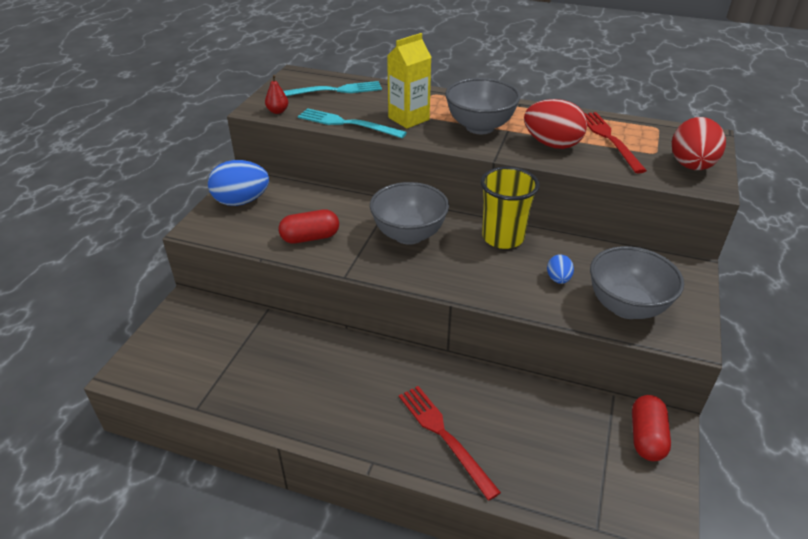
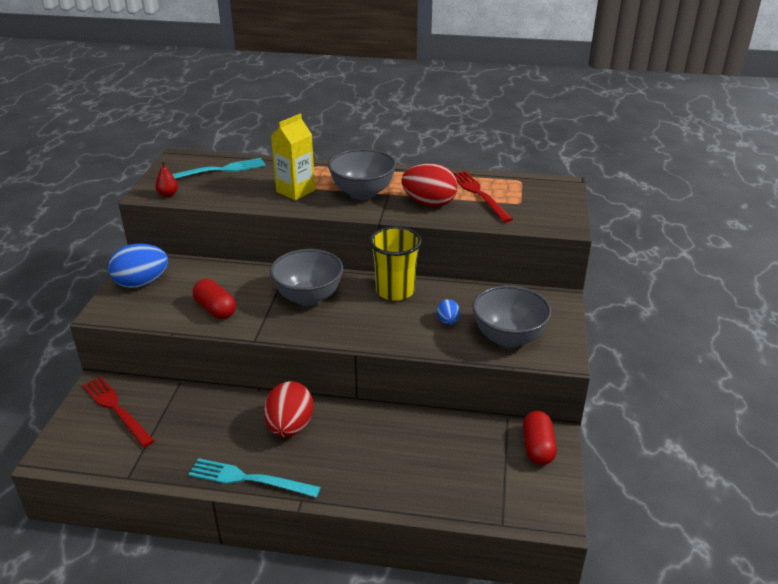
camera: 10 degrees left, 5 degrees down
red capsule [279,210,339,244] -> red capsule turned 75 degrees clockwise [193,279,236,319]
turquoise fork [298,108,407,138] -> turquoise fork moved to [189,458,321,498]
red fork [399,386,501,501] -> red fork moved to [82,376,155,447]
red egg [672,117,726,170] -> red egg moved to [264,381,313,437]

